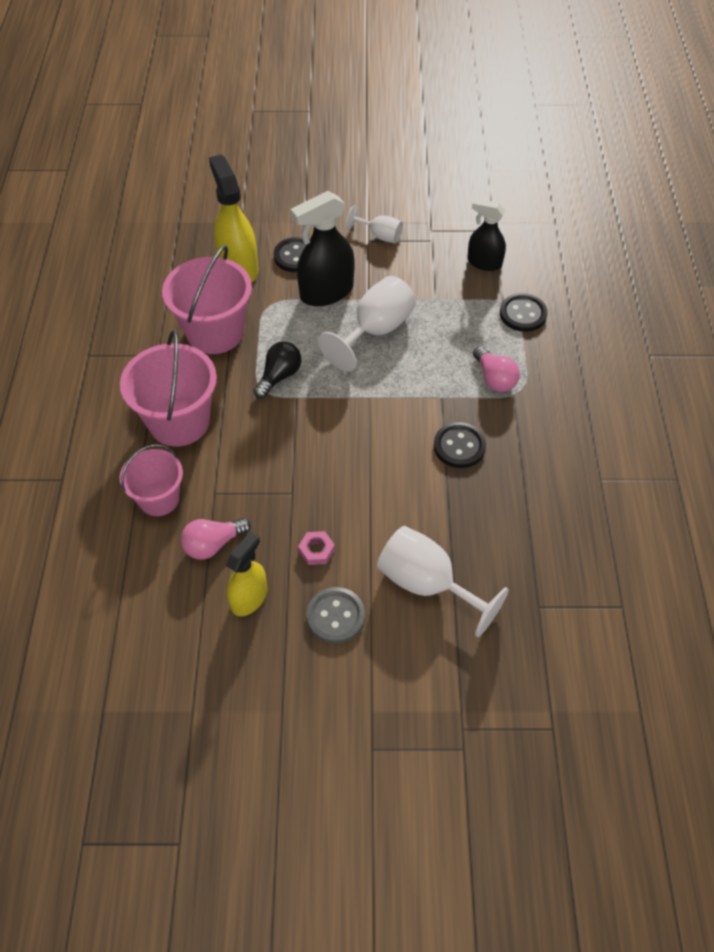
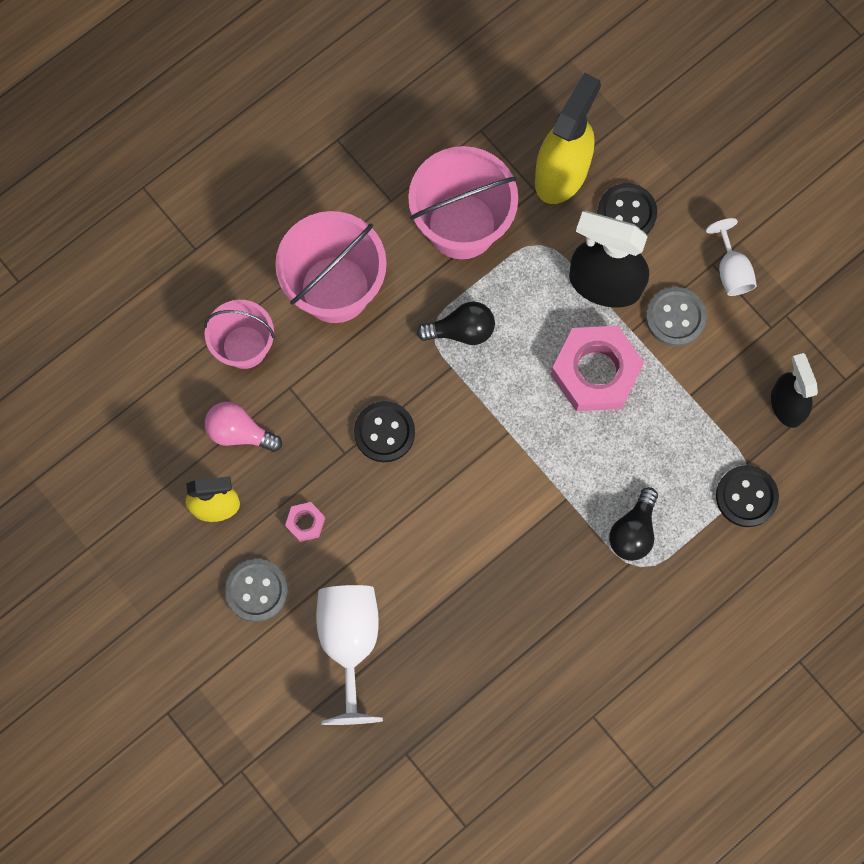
camera: 50 degrees right, 20 degrees up
white goblet [318,276,416,372] -> pink nut [551,326,644,411]
black button [434,422,486,468] -> black button moved to [354,401,415,462]
pink light bulb [473,346,520,392] -> black light bulb [609,487,658,561]
none -> grey button [646,287,707,346]

